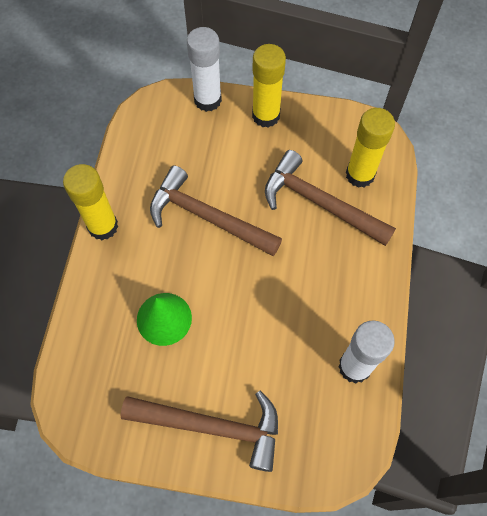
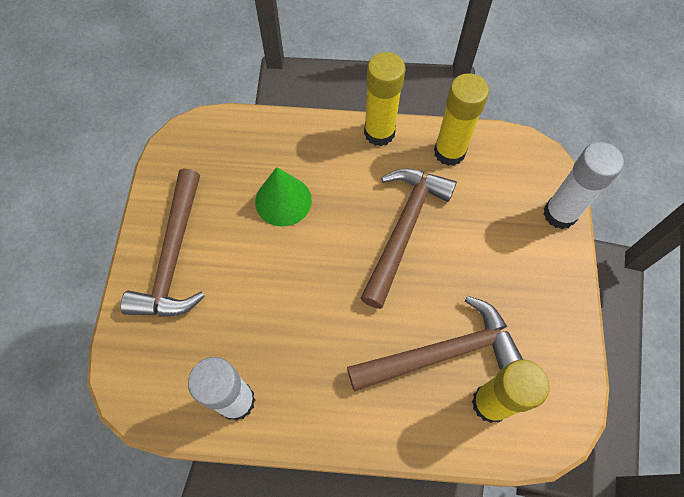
camera: 85 degrees right, 0 degrees up
yellow glue stick [252,44,286,128] -> yellow glue stick moved to [434,73,489,166]
brown hammer [265,150,396,246] -> brown hammer turned 45 degrees clockwise [347,296,523,392]

